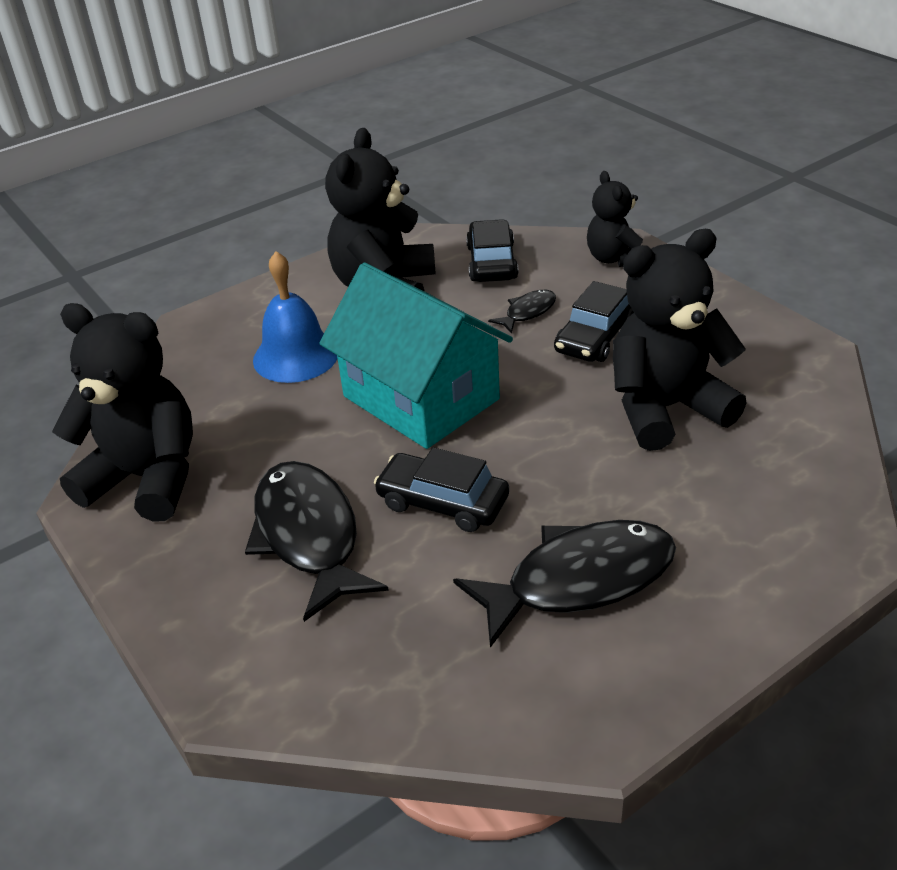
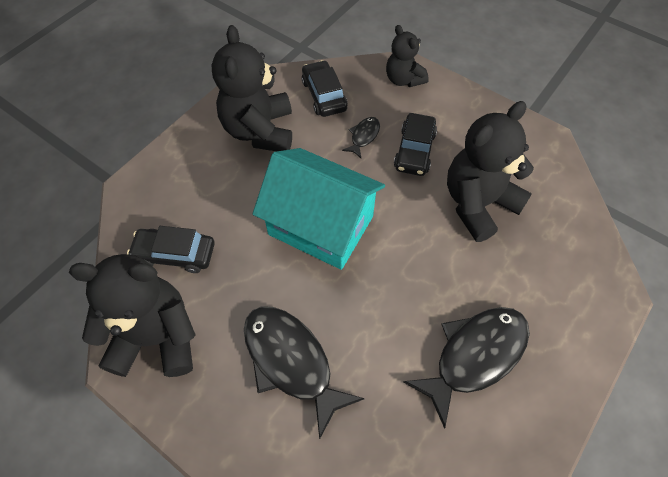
camera: 20 degrees left, 20 degrees up
blue bell [253,251,337,383] -> none
black car [374,447,509,532] -> black car moved to [127,226,215,273]

